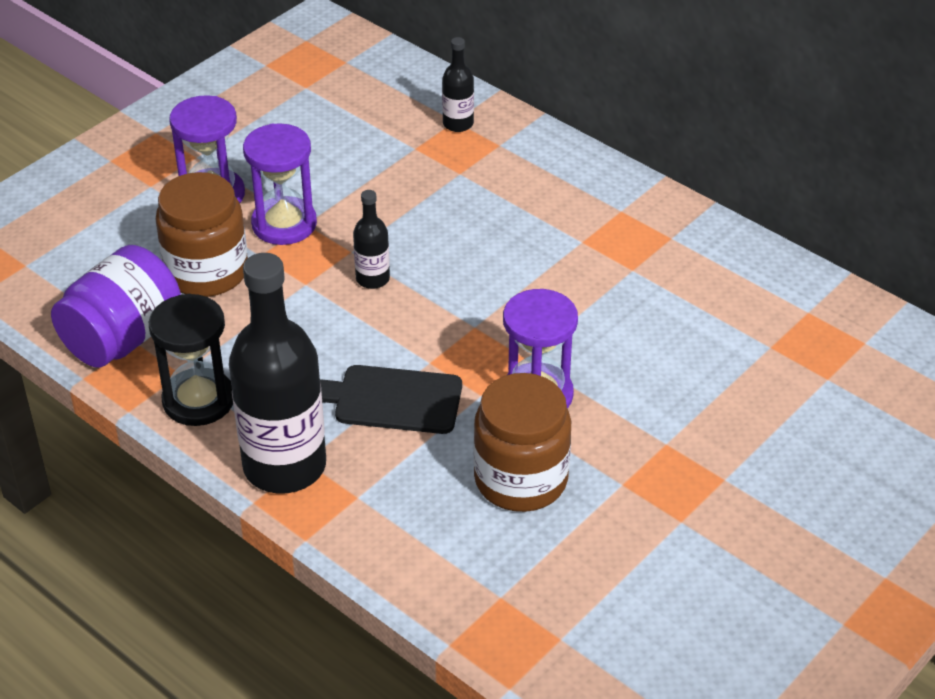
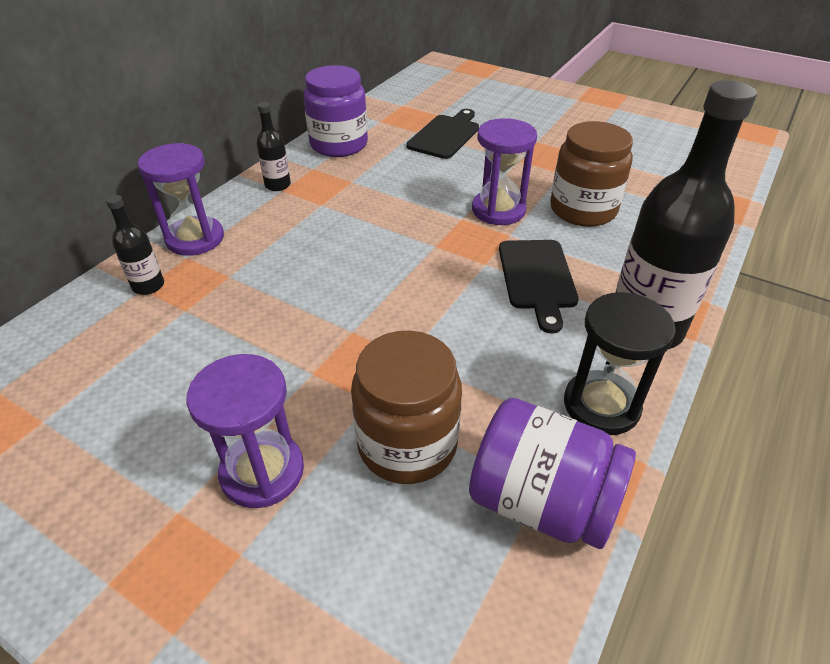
camera: 100 degrees left, 0 degrees up
purple hourglass [243,123,317,245] -> purple hourglass moved to [138,143,224,256]
black bottle [353,190,390,289] -> black bottle moved to [257,102,291,191]
none -> purple jar [303,65,368,157]
none -> black cutting board [406,109,479,159]

